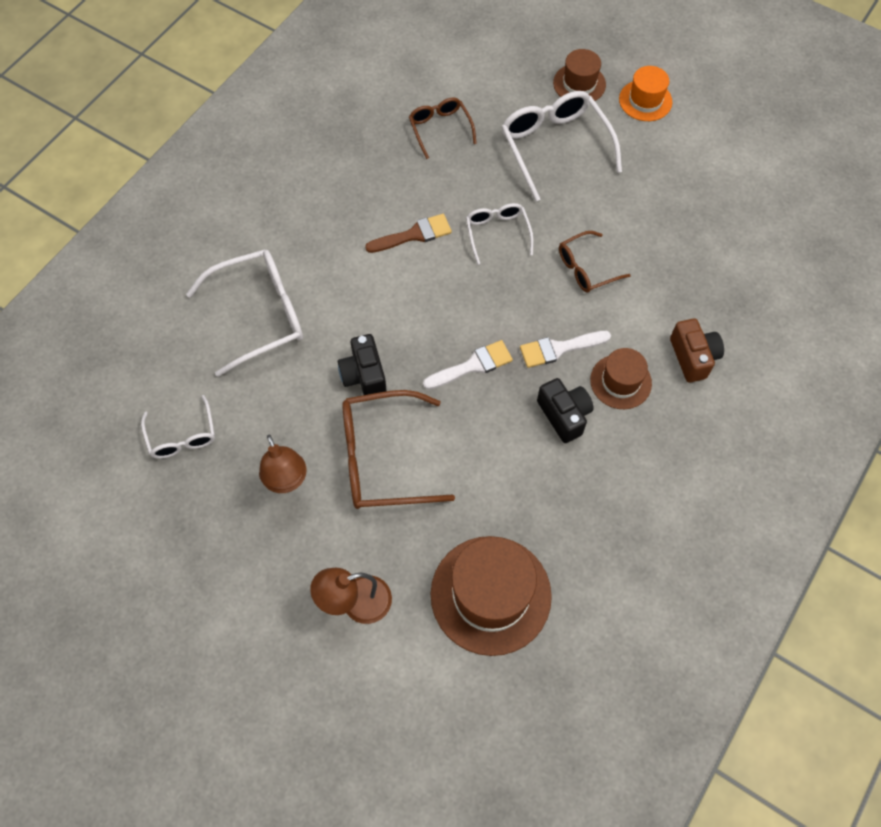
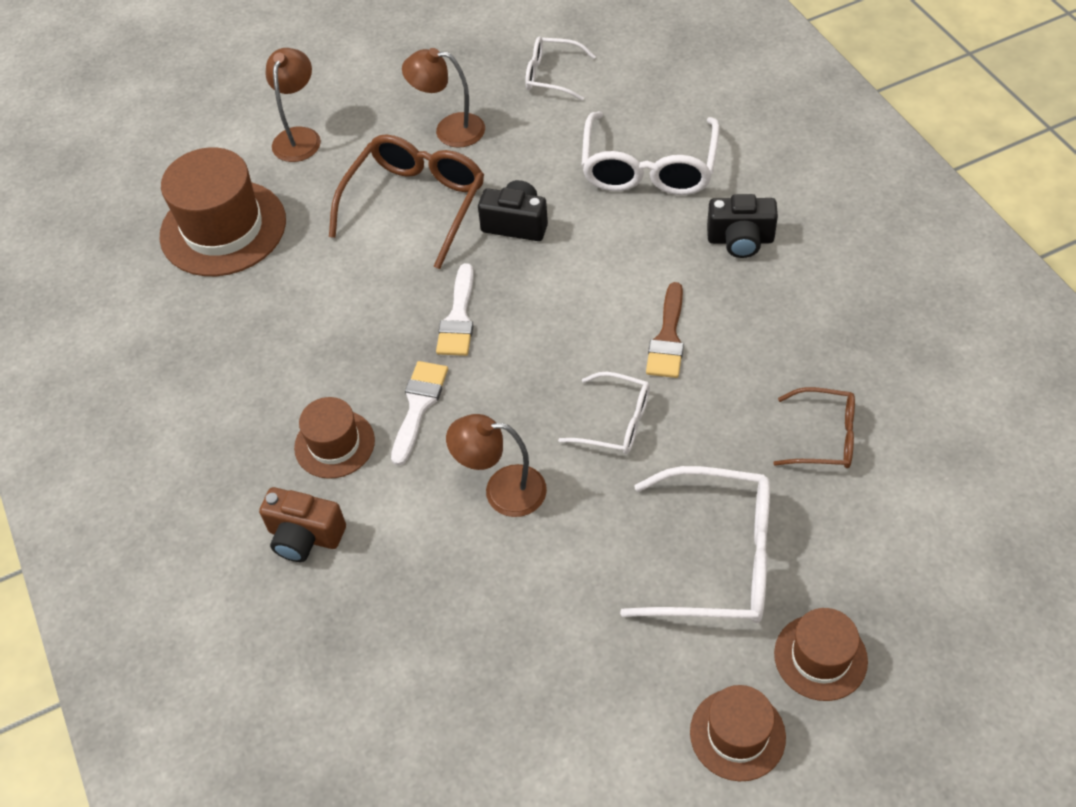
camera: 125 degrees right, 10 degrees down
black camera [537,378,594,443] -> black camera moved to [707,194,778,258]
brown glasses [559,231,631,293] -> brown lamp [446,414,547,517]
orange hat [619,66,673,121] -> brown hat [690,685,786,782]

